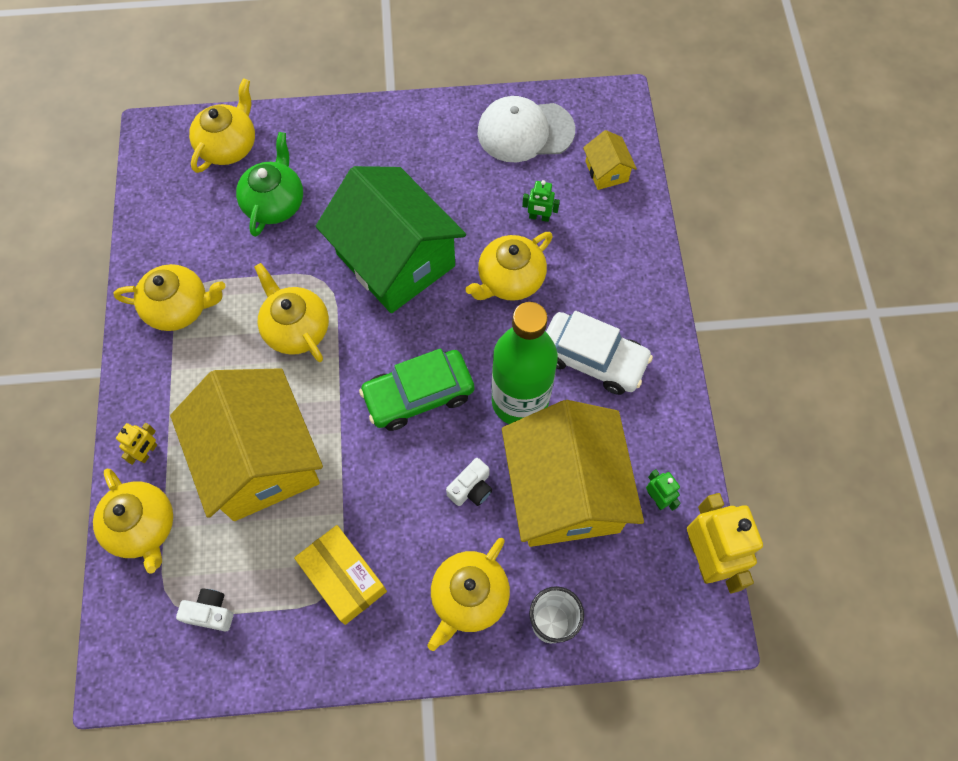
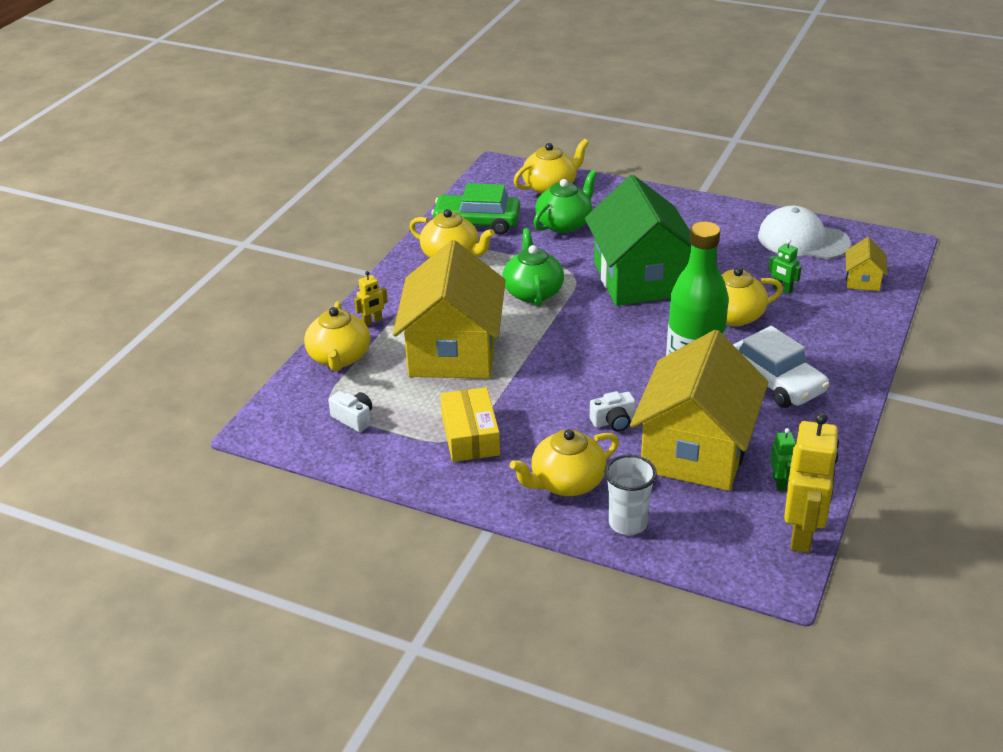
camera: 30 degrees right, 30 degrees down
yellow teapot [254,263,329,362] -> green teapot [502,228,564,306]
green car [359,348,474,431] -> green car moved to [431,183,520,235]

